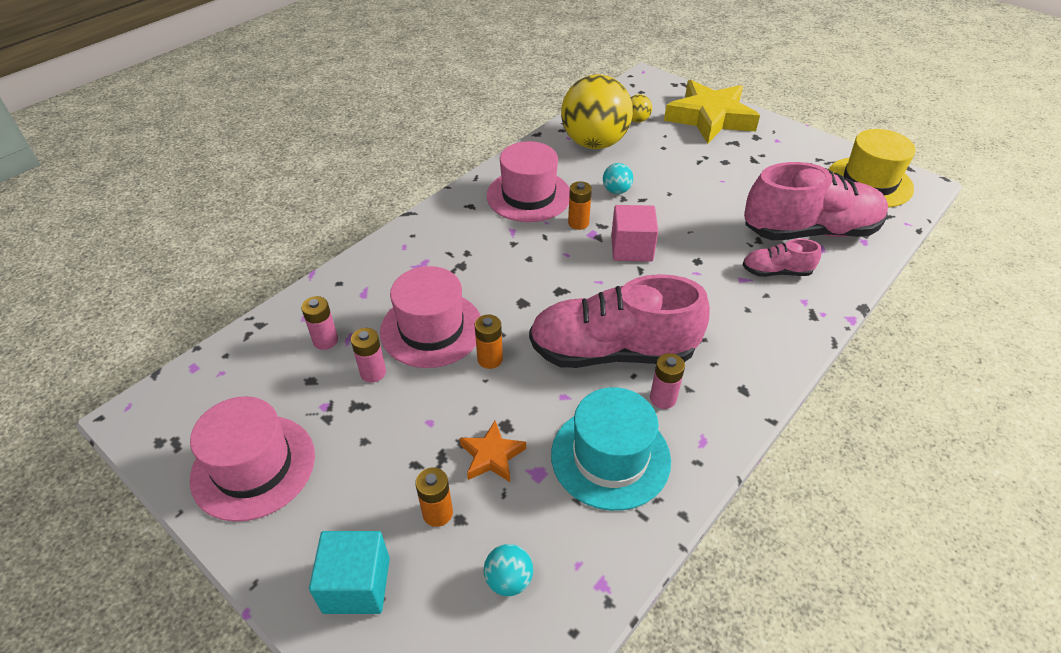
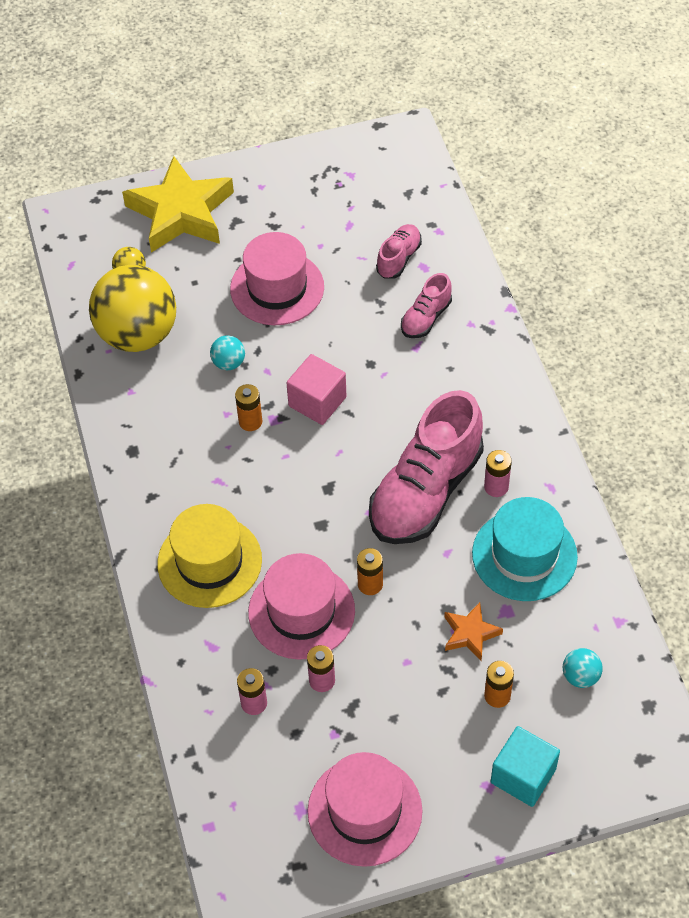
camera: 55 degrees left, 10 degrees up
pink hat [487,141,570,222] -> pink hat moved to [230,232,324,325]
pink shoe [744,162,888,240] -> pink shoe [376,224,422,279], size x0.47
yellow hat [828,129,916,207] -> yellow hat moved to [157,504,262,608]

